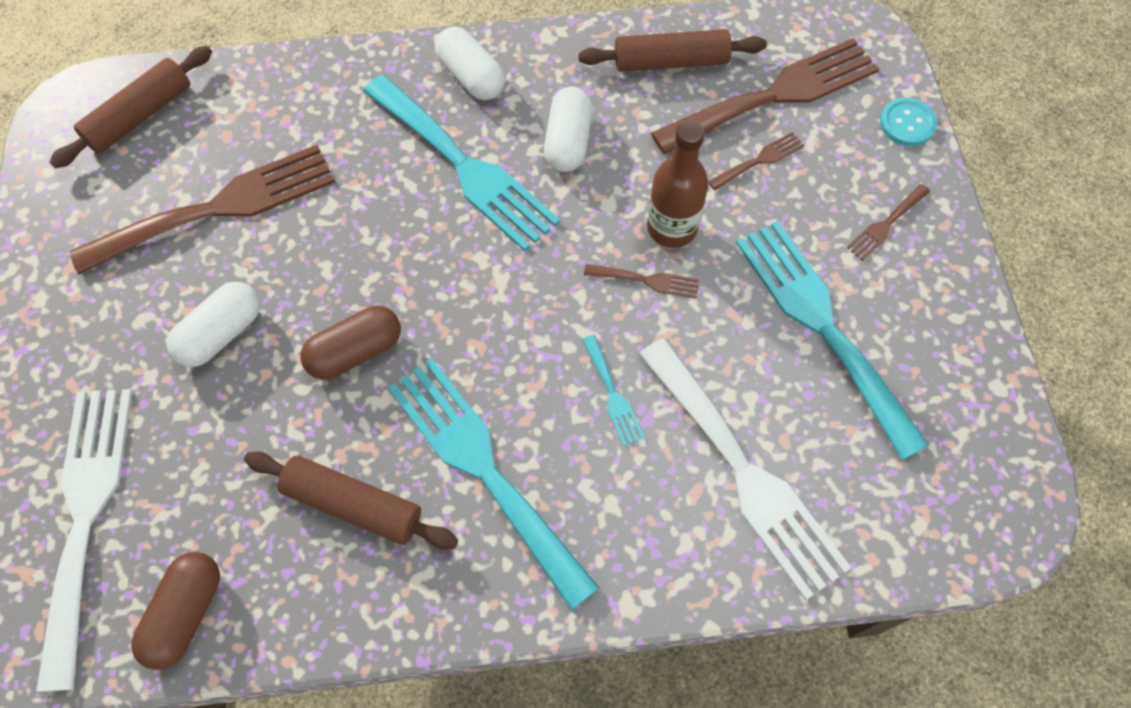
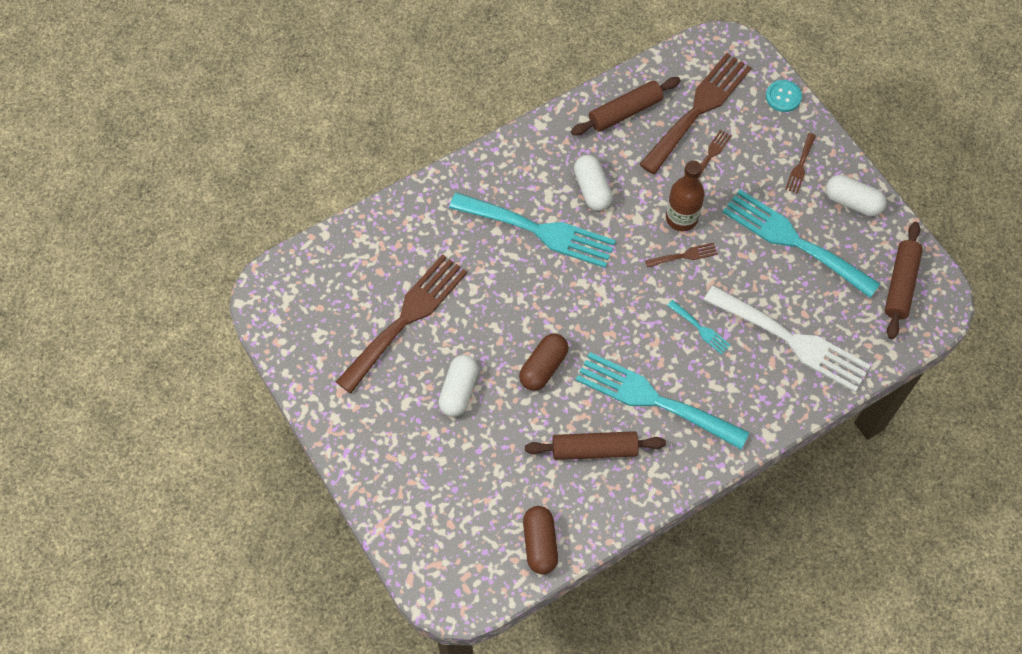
camera: 25 degrees left, 0 degrees up
white fork [36,389,133,692] -> none
brown rolling pin [49,46,212,168] -> brown rolling pin moved to [885,222,923,339]
white capsule [435,27,505,100] -> white capsule moved to [826,175,886,216]

